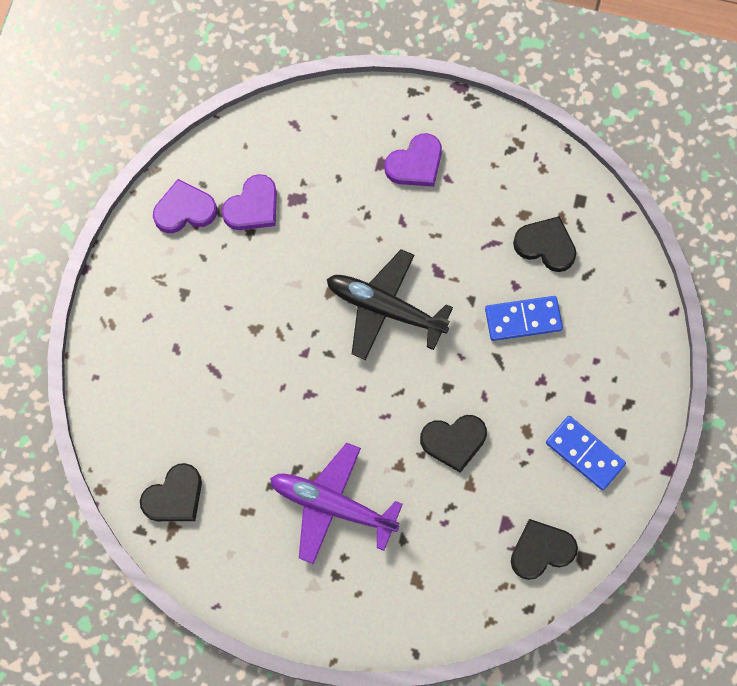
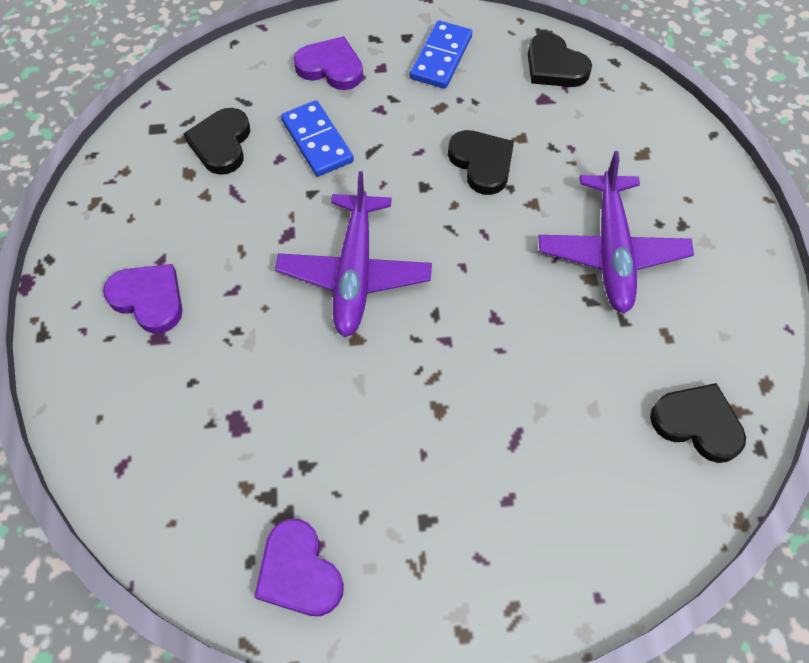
camera: 110 degrees left, 10 degrees down
purple heart [222,174,277,230] -> purple heart moved to [294,36,363,90]
black plane [327,249,453,360] -> purple plane [275,171,432,337]

